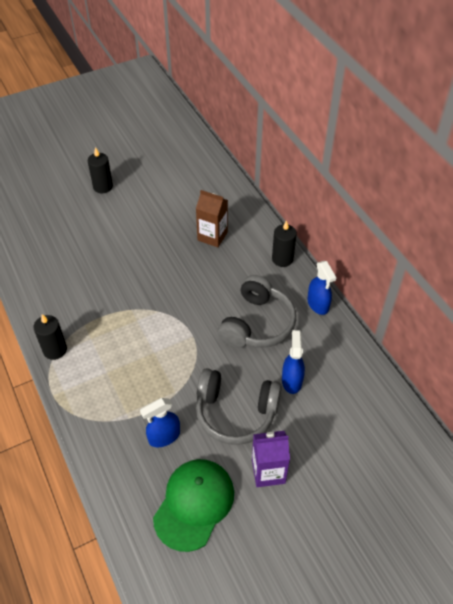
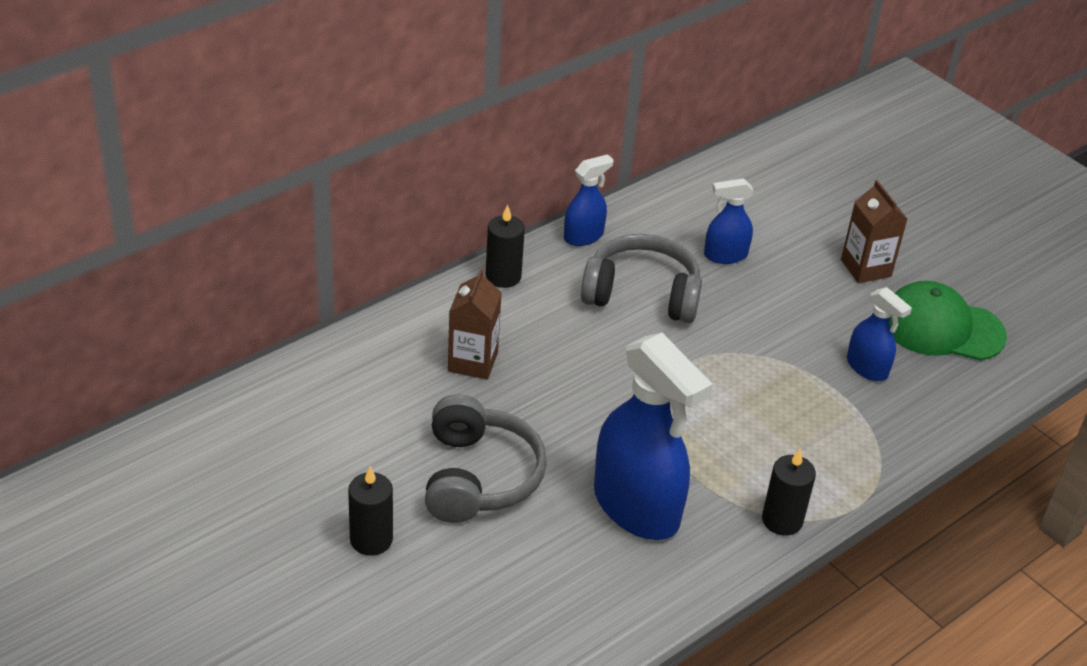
camera: 105 degrees left, 10 degrees down
grey headphones [196,368,282,445] -> grey headphones moved to [425,394,547,523]
purple carton [252,431,290,487] -> brown carton [841,180,907,283]
none -> blue spray bottle [594,333,713,540]

